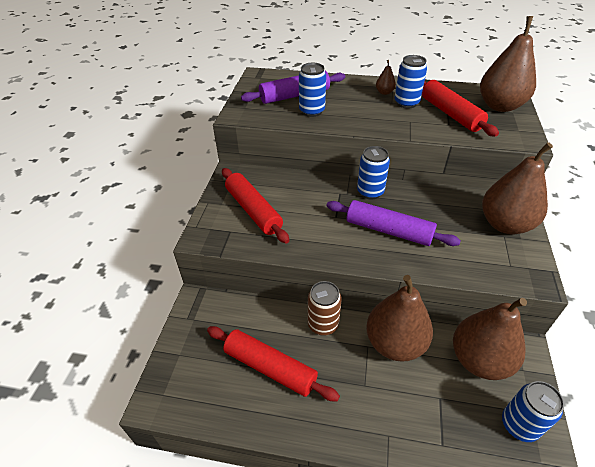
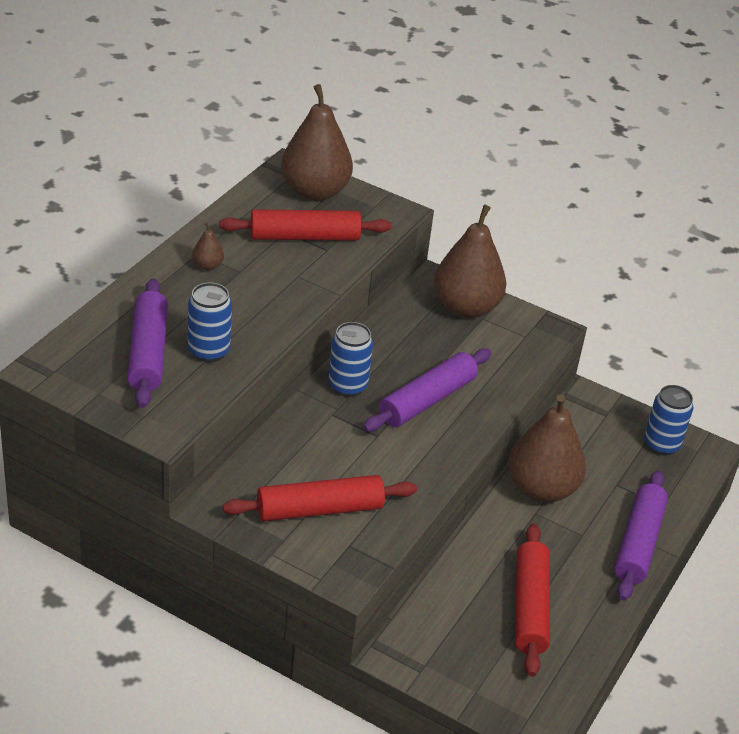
camera: 75 degrees left, 5 degrees down
red rolling pin [207,326,340,401] -> red rolling pin turned 45 degrees counterclockwise [515,524,550,677]
brown can [308,281,342,336] -> none
blue can [395,55,427,109] -> none
brown pear [453,298,527,380] -> none
none -> purple rolling pin [614,470,668,601]

